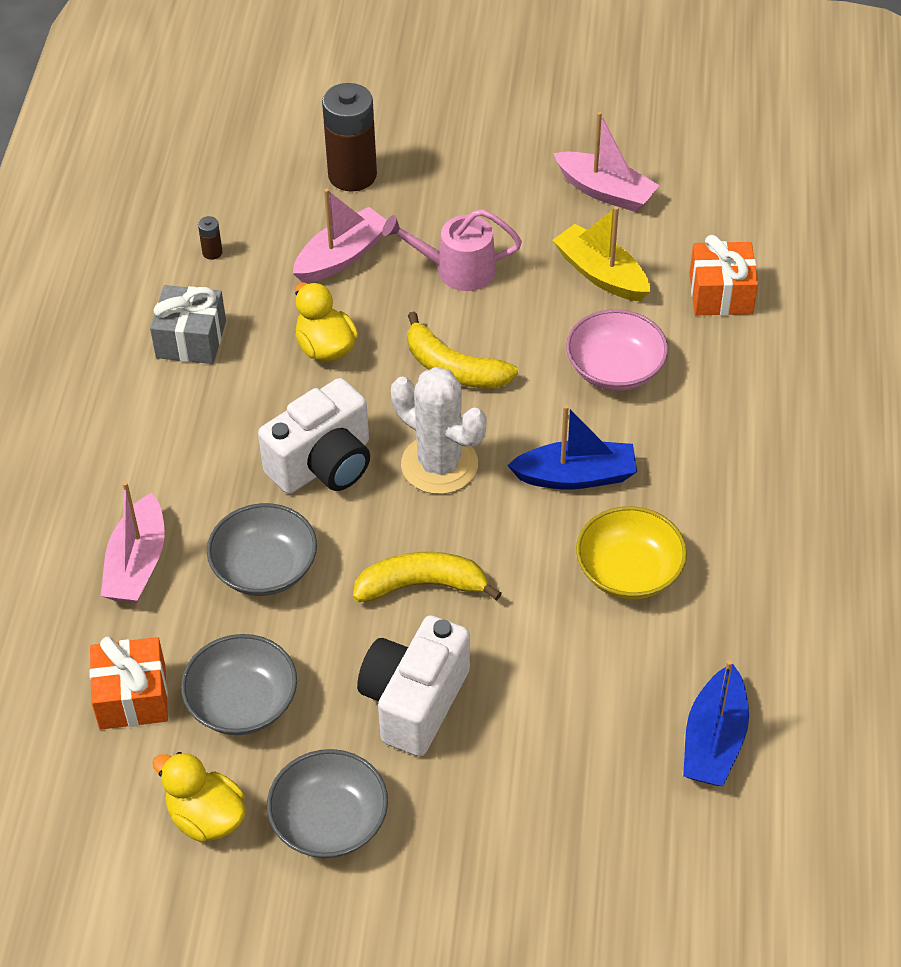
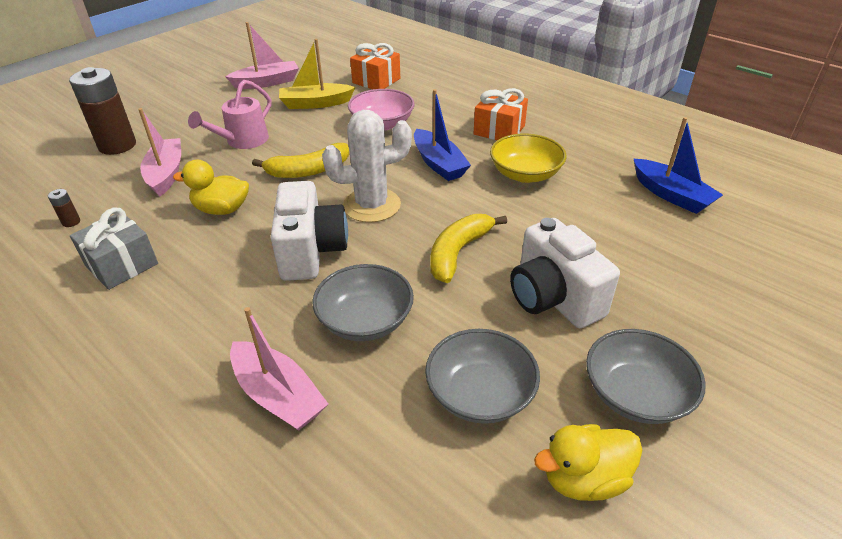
camera: 55 degrees left, 10 degrees down
orange gift [89,637,168,730] -> orange gift moved to [474,88,528,140]
blue boat [507,405,637,489] -> blue boat turned 120 degrees clockwise [414,89,471,181]

